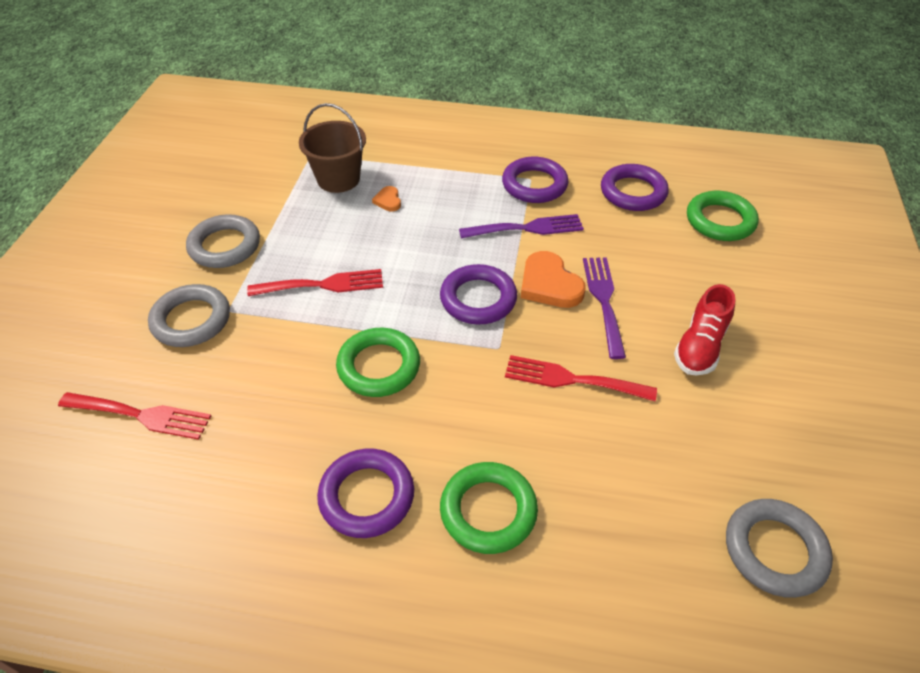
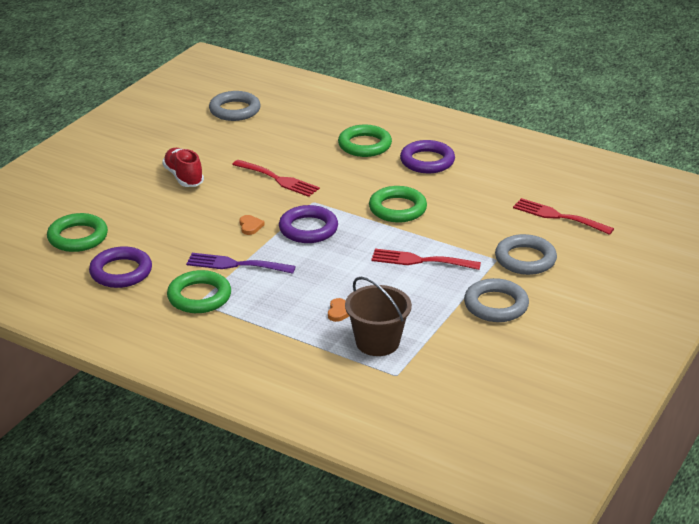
camera: 160 degrees left, 15 degrees down
purple ring [502,157,568,203] -> green ring [167,270,231,313]
orange heart [521,251,586,308] -> orange heart [239,215,265,235], size x0.51
purple fork [583,257,626,359] -> none
red shoe [674,284,736,376] -> red shoe turned 75 degrees counterclockwise [162,148,204,187]

